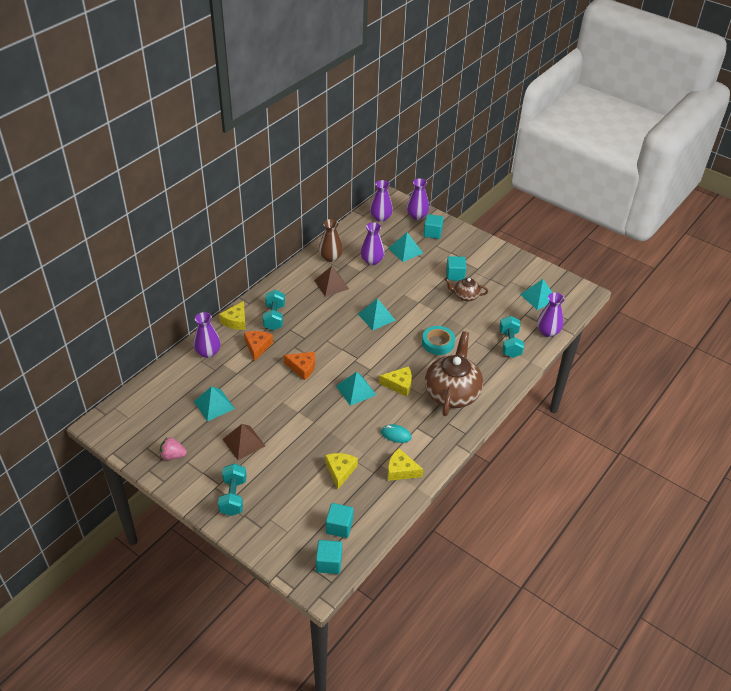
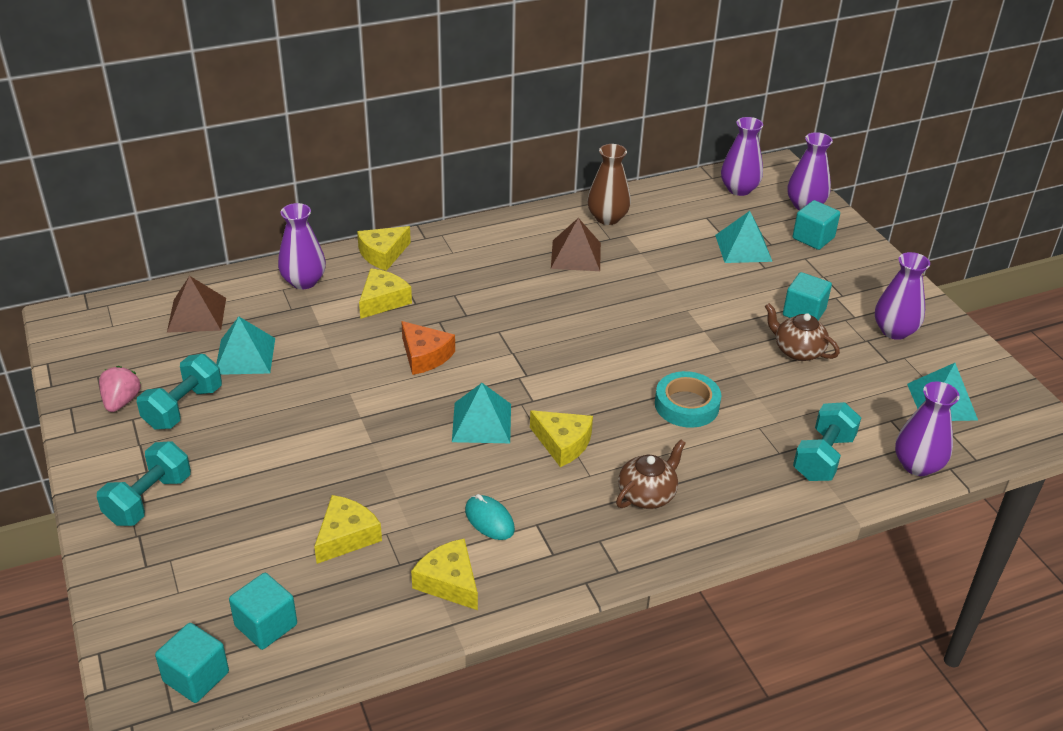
camera: 30 degrees right, 5 degrees down
pink strawberry [160,437,187,460] -> pink strawberry turned 60 degrees clockwise [99,366,141,412]
brown pyramid [222,424,265,460] -> brown pyramid moved to [167,276,226,333]
orange cheese [244,331,273,361] -> yellow cheese [359,268,412,319]
turquoise dumbbell [263,290,285,330] -> turquoise dumbbell moved to [137,354,222,430]
turquoise pyramid [358,298,396,330] -> none
purple vase [361,222,385,265] -> purple vase moved to [875,252,930,340]
brown teapot [425,331,483,416] -> brown teapot [616,439,686,509], size x0.50

